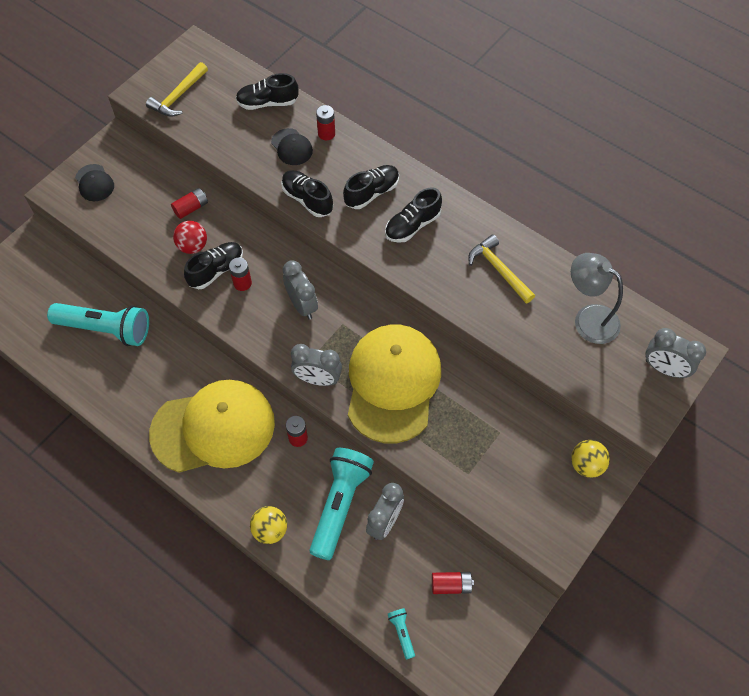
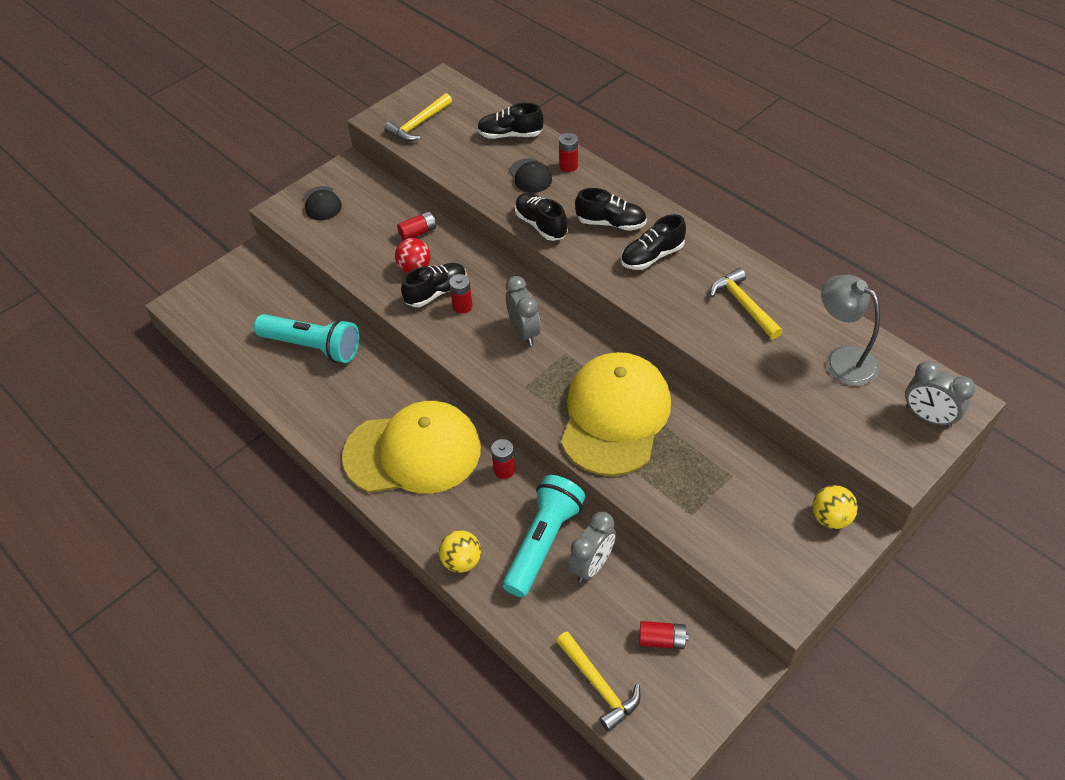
camera: 10 degrees right, 10 degrees down
grey clock [291,344,342,386] -> none
black shoe [343,165,399,209] -> black shoe turned 45 degrees clockwise [575,188,647,231]
turquoise flashlight [388,608,415,659] -> yellow hammer [556,631,641,732]

